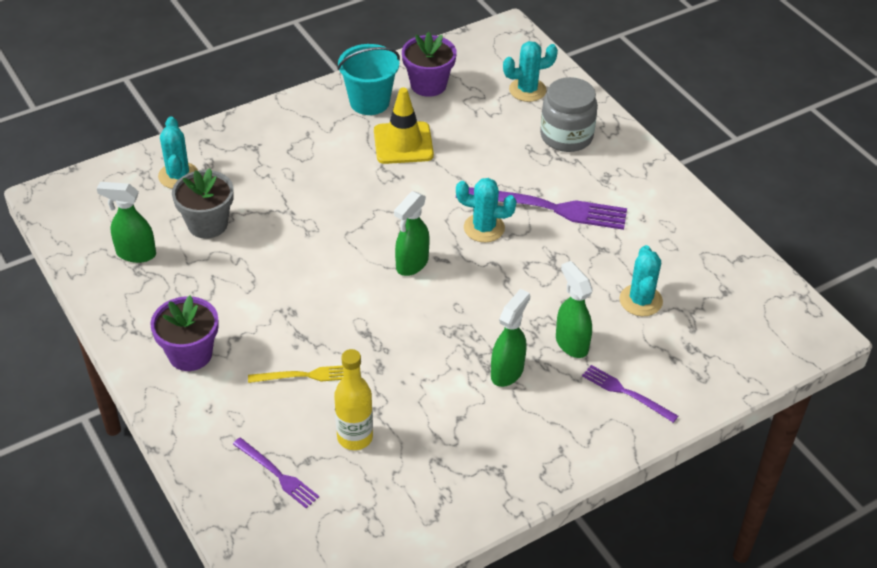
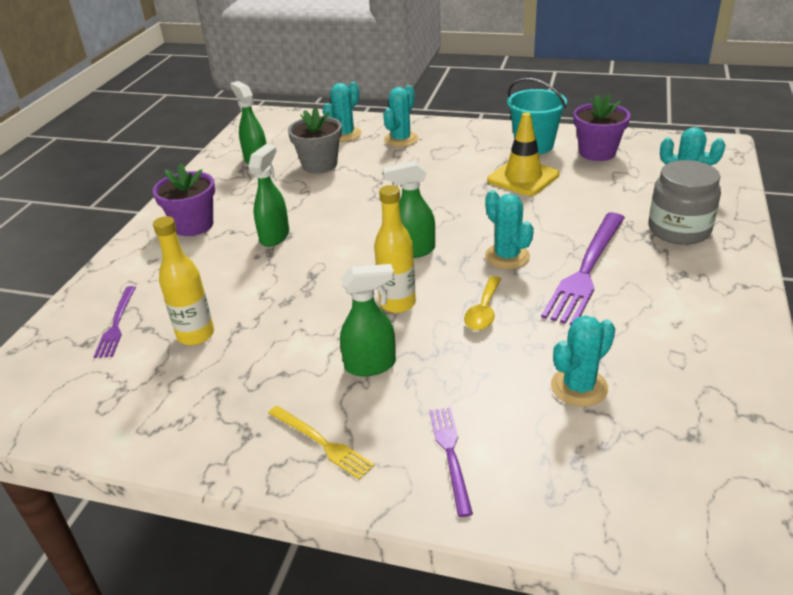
camera: 50 degrees right, 10 degrees down
yellow fork [248,366,343,383] -> yellow fork moved to [268,406,375,480]
purple fork [456,187,627,230] -> purple fork turned 60 degrees clockwise [541,213,625,325]
green spray bottle [556,261,593,358] -> green spray bottle moved to [248,144,289,247]
none -> yellow bottle [374,185,416,313]
none -> turquoise cactus [383,85,419,147]
none -> yellow spoon [464,276,501,331]

